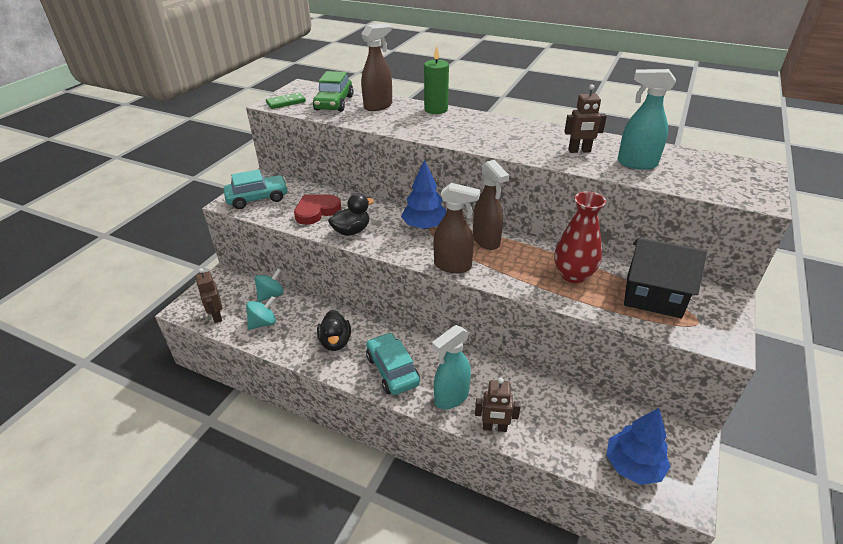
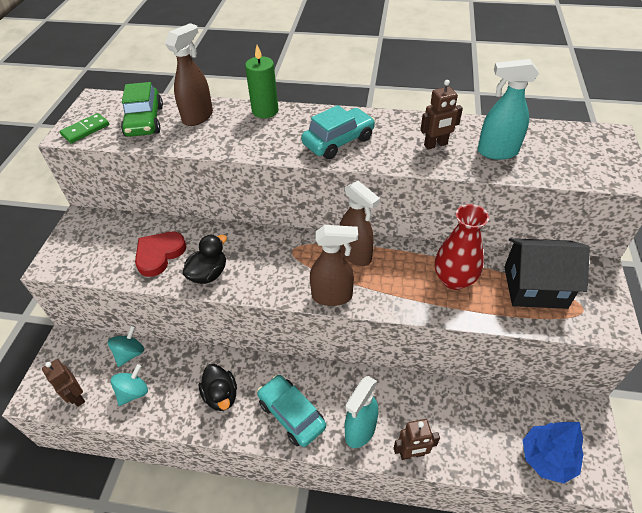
camera: 15 degrees left, 10 degrees up
turquoise car [224,169,288,209] -> turquoise car moved to [301,105,375,159]
blue tree [401,160,446,229] -> none

